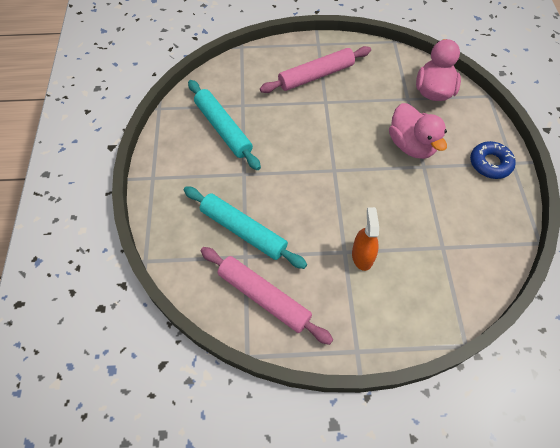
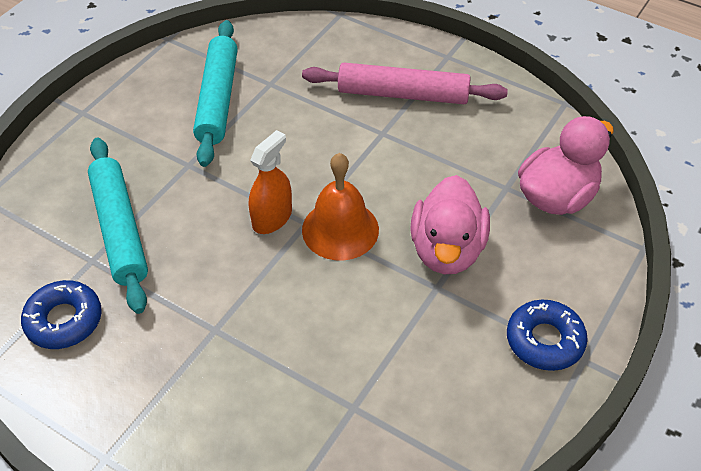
camera: 35 degrees right, 10 degrees down
pink rolling pin [200,247,333,345] -> blue donut [21,280,102,349]
orange spray bottle [352,207,379,271] -> orange spray bottle moved to [249,130,292,234]
none -> orange bell [302,153,379,261]

